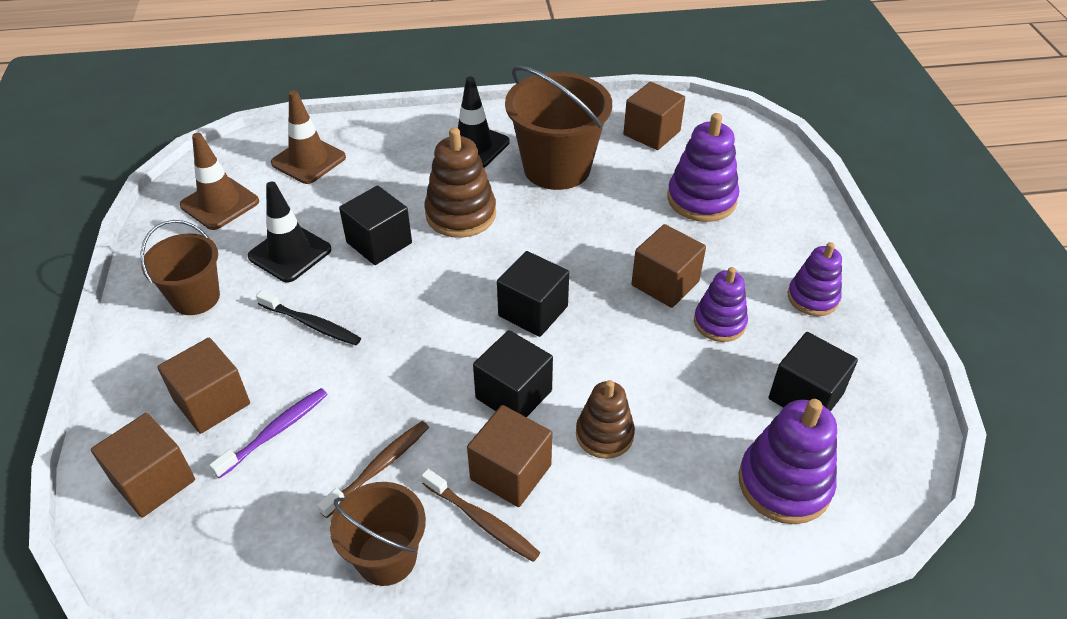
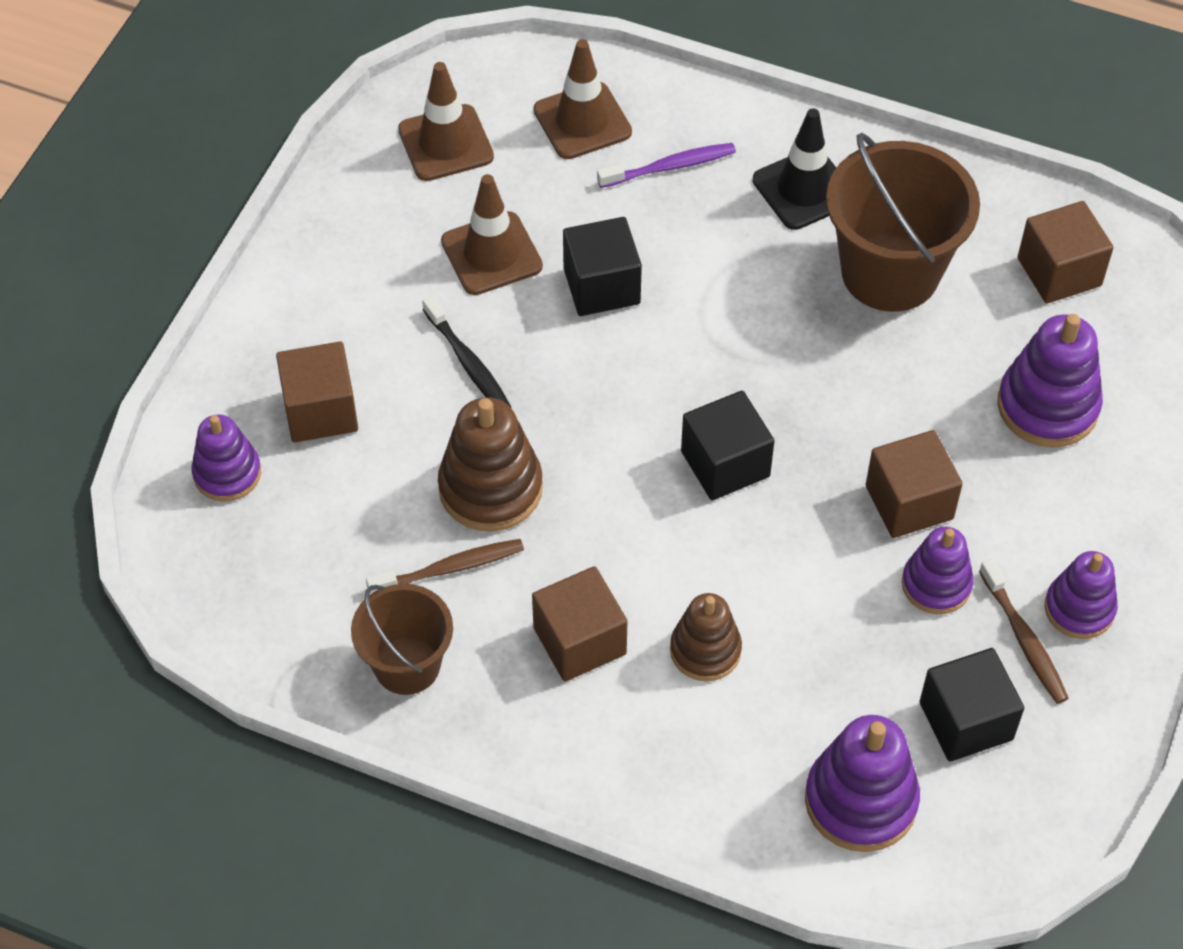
camera: 30 degrees right, 10 degrees up
brown cube [91,413,195,517] -> purple stacking toy [192,415,261,502]
brown bucket [140,220,220,315] -> none
purple toothbrush [209,388,328,479] -> purple toothbrush moved to [597,143,736,188]
black traffic cone [248,182,332,282] -> brown traffic cone [441,174,543,295]
brown toothbrush [421,469,540,562] -> brown toothbrush moved to [979,559,1069,704]
brown stacking toy [424,128,496,238] -> brown stacking toy moved to [438,397,543,532]
black cube [473,330,553,417] -> none

